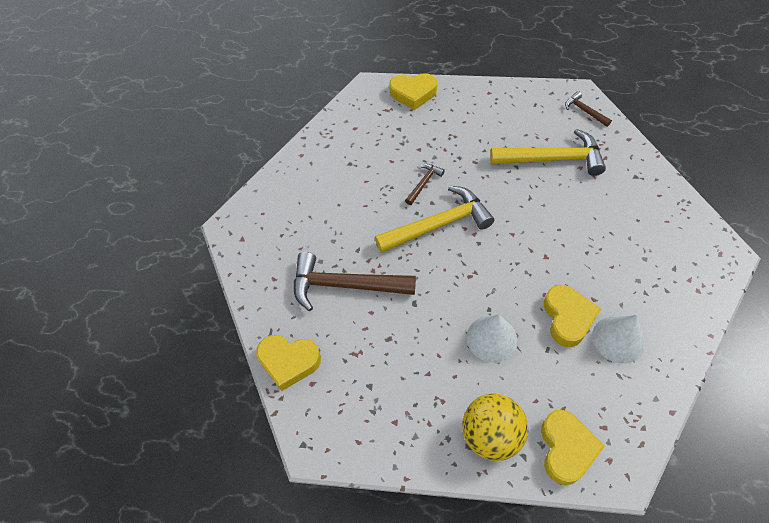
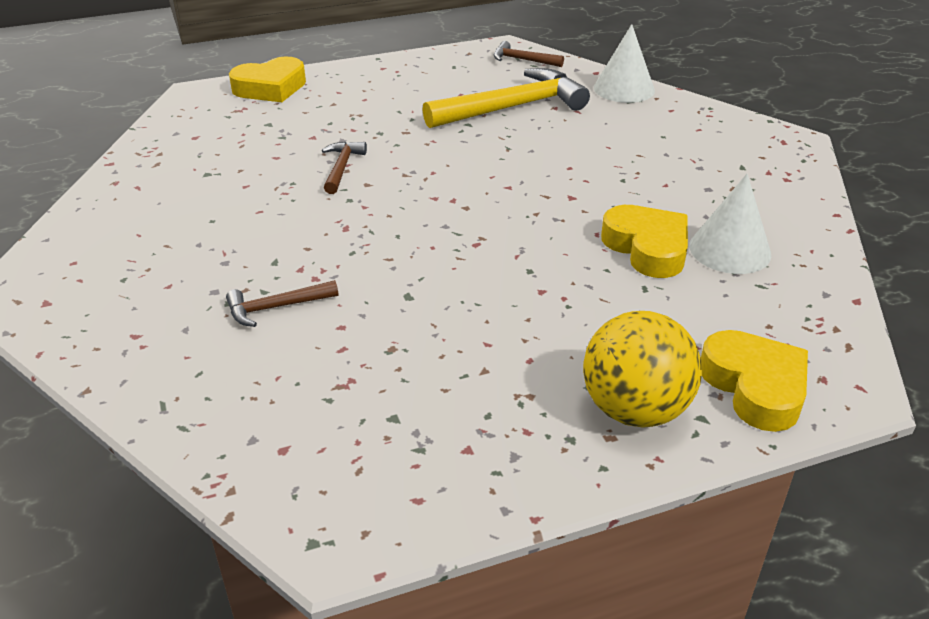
camera: 30 degrees left, 20 degrees down
yellow heart [256,335,321,391] -> none
brown hammer [294,252,416,311] -> brown hammer [226,280,338,327], size x0.48
yellow hammer [375,186,494,253] -> none
white cone [467,314,517,363] -> white cone moved to [594,24,655,103]

